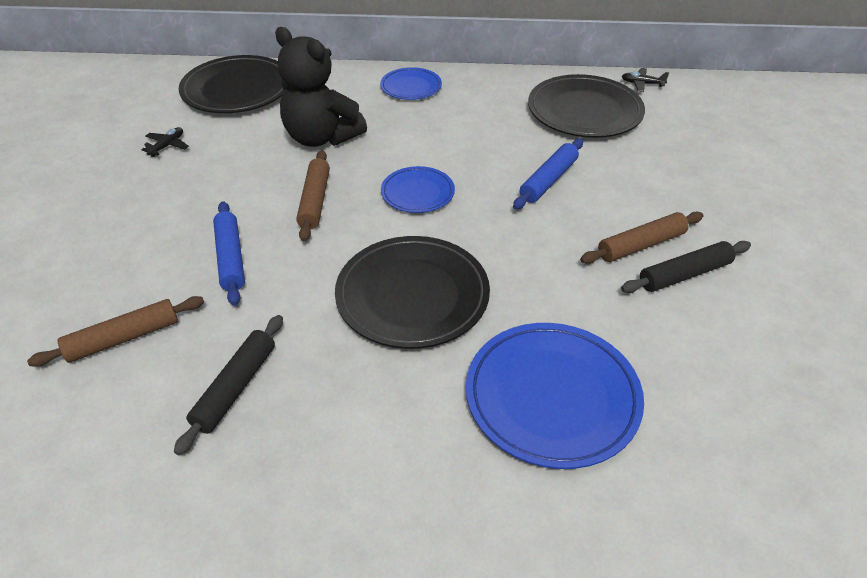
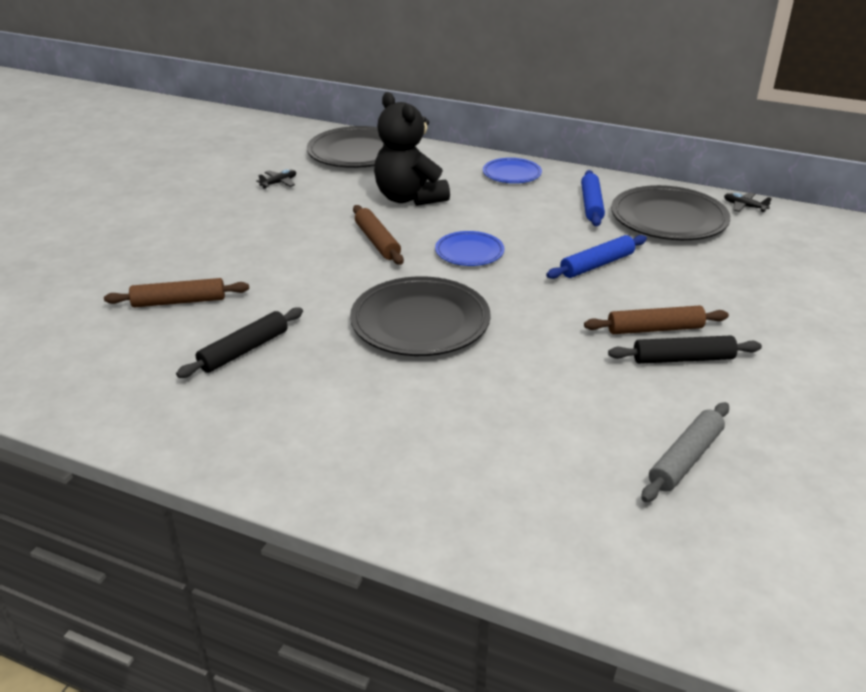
camera: 20 degrees right, 10 degrees down
blue rolling pin [213,201,245,306] -> blue rolling pin moved to [581,170,605,226]
brown rolling pin [296,150,330,241] -> brown rolling pin turned 45 degrees counterclockwise [353,205,404,265]
blue plate [466,323,644,469] -> none
none -> grey rolling pin [641,402,729,502]

